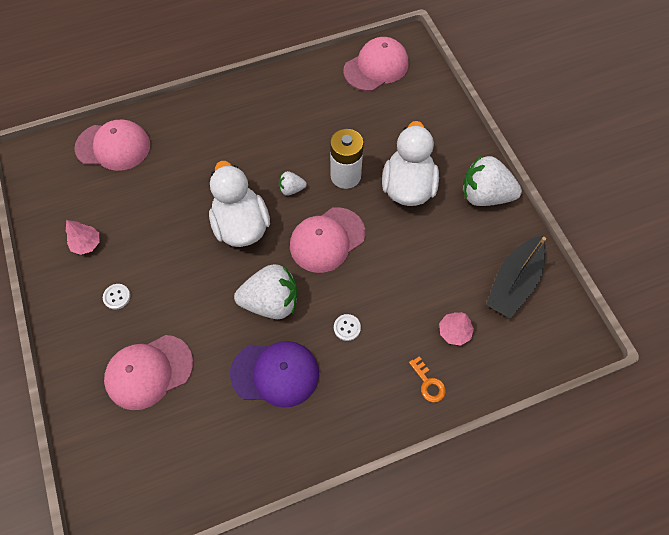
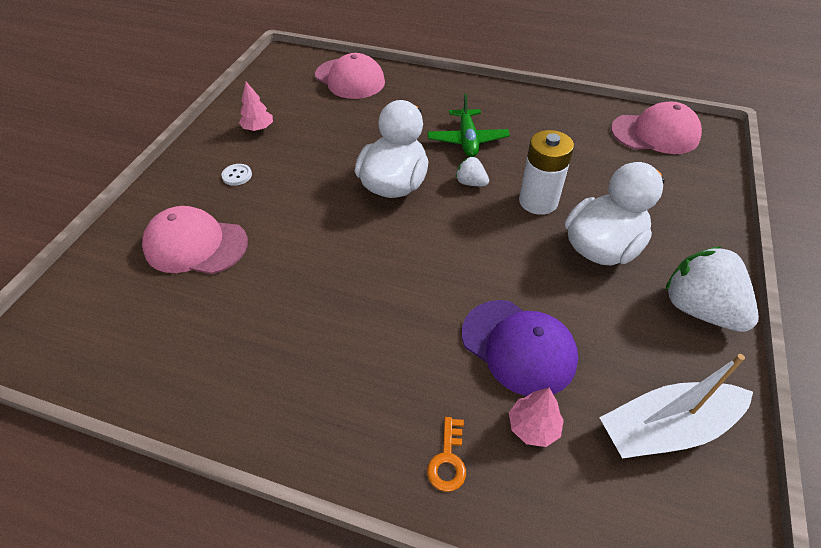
camera: 40 degrees right, 15 degrees down
purple cap [230,341,319,408] -> purple cap moved to [462,300,578,396]
white strawberry [234,264,298,319] -> none
pink cap [290,207,365,273] -> none
white button [334,314,361,341] -> none
black boat [486,235,546,319] -> white boat [599,354,753,459]
none -> green plane [427,94,510,157]

